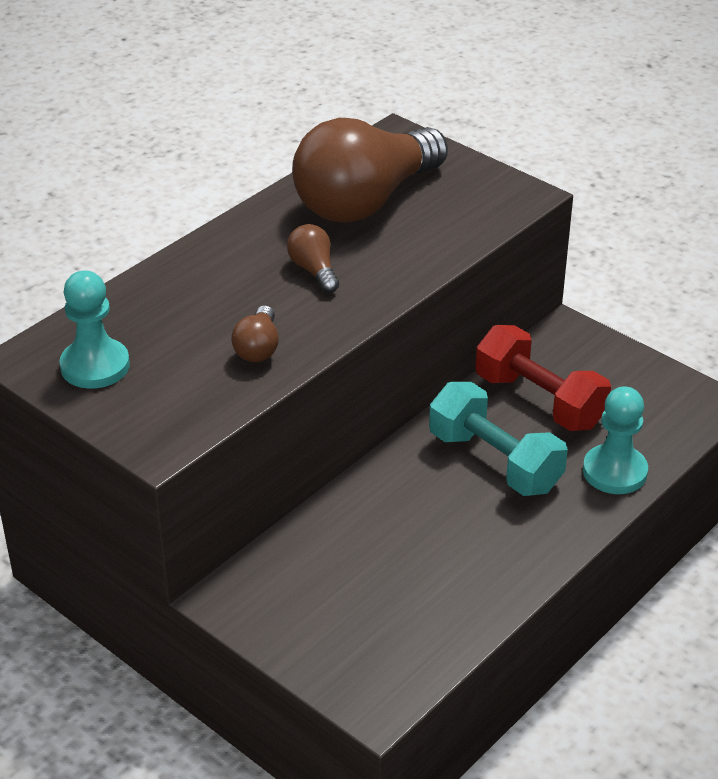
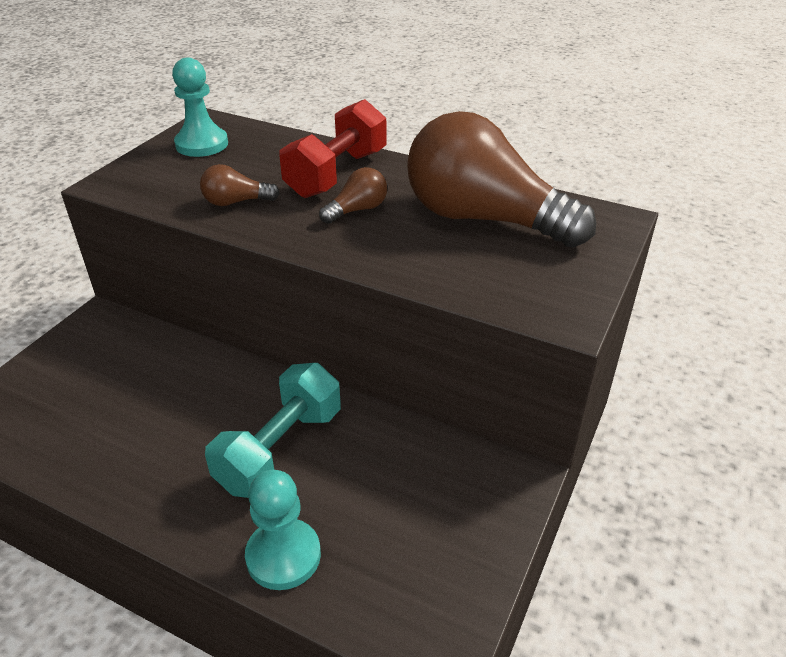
camera: 75 degrees right, 0 degrees up
red dumbbell [475,325,611,431] -> red dumbbell moved to [279,99,387,198]

